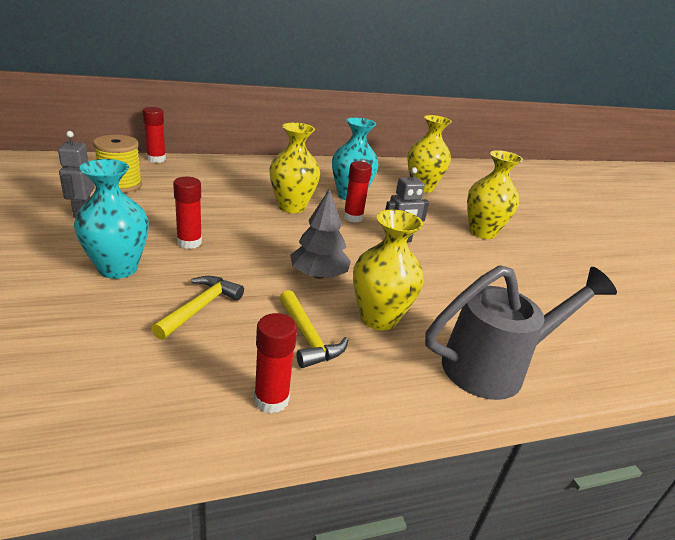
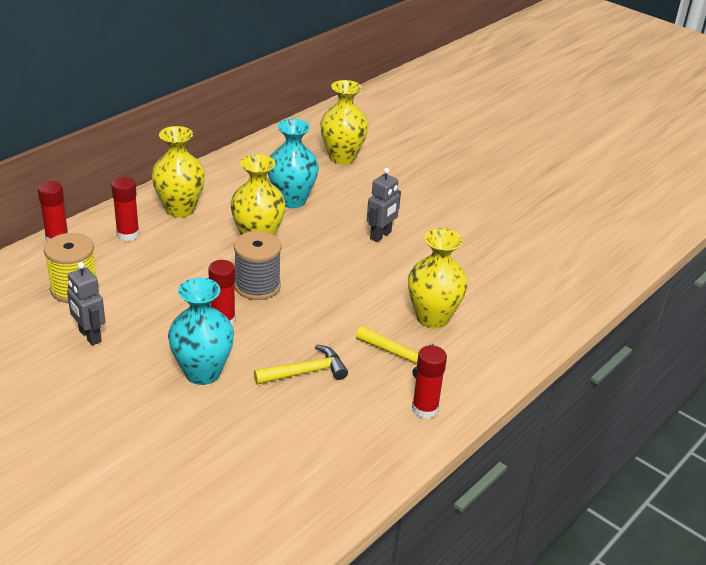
camera: 30 degrees left, 5 degrees up
yellow hammer [151,276,244,340] -> yellow hammer turned 75 degrees clockwise [254,344,348,385]
grey tree [290,188,351,279] -> none
red glue stick [343,161,372,222] -> red glue stick moved to [111,177,140,241]
grey watering can [425,265,617,400] -> none
yellow vase [467,150,523,239] -> yellow vase moved to [151,126,205,218]
none -> grey spool [234,231,281,300]

